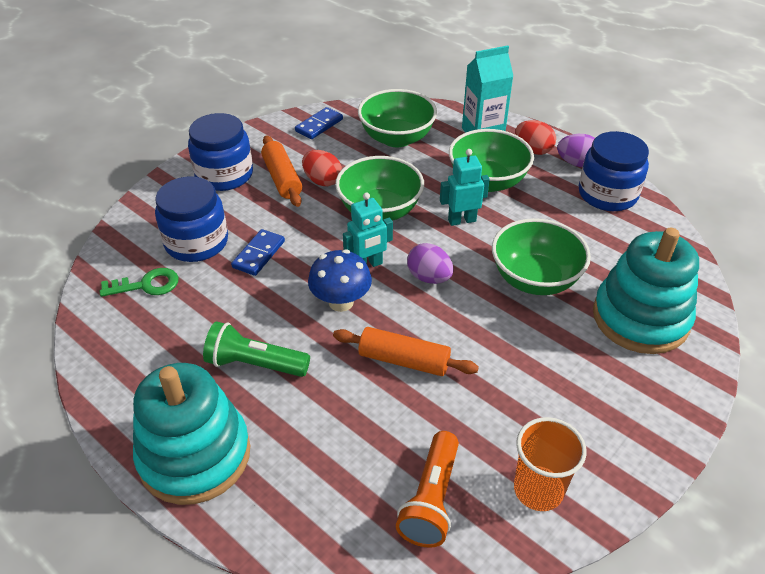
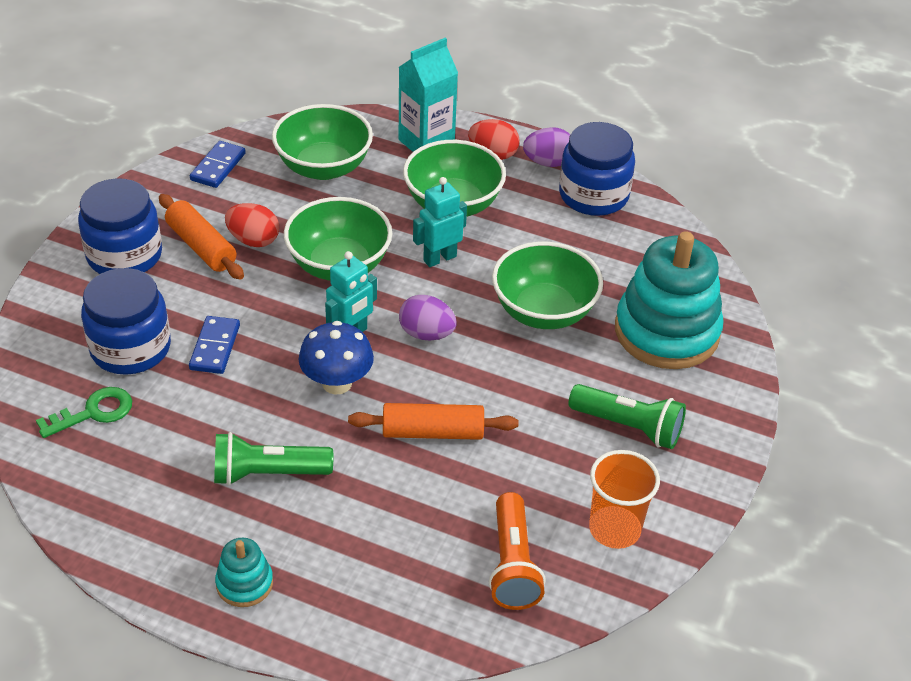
camera: 20 degrees left, 0 degrees up
turquoise stacking toy [133,363,250,505] -> turquoise stacking toy [215,538,273,607], size x0.45
none -> green flashlight [568,384,686,449]

